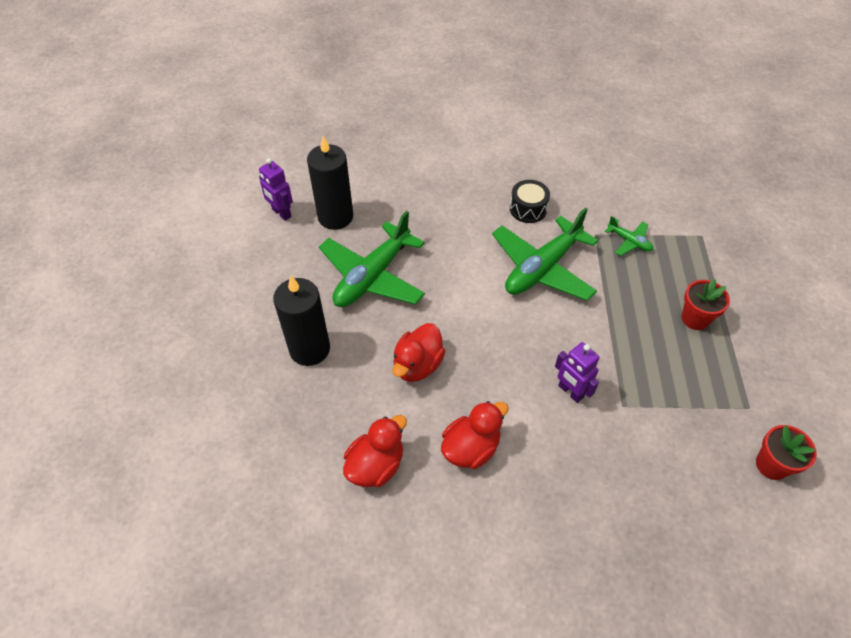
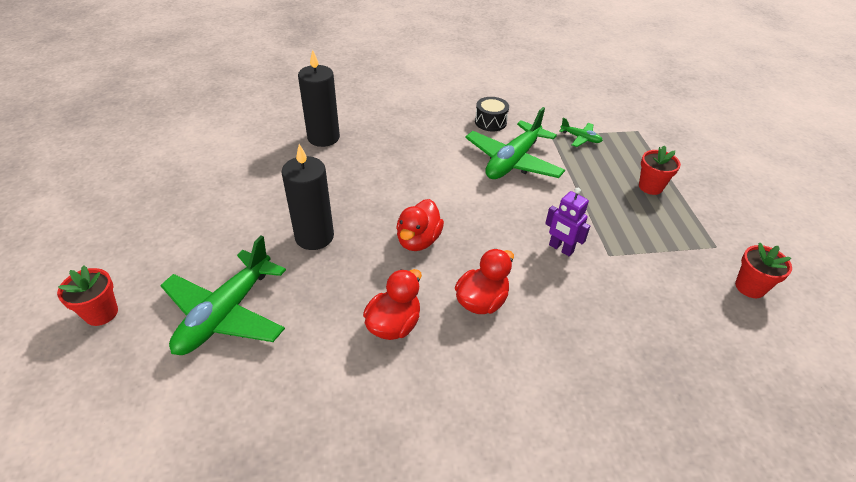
camera: 10 degrees left, 10 degrees down
purple robot [259,158,293,221] -> none
green plane [319,211,425,307] -> green plane moved to [160,235,286,355]
none -> red flower pot [57,265,118,326]

